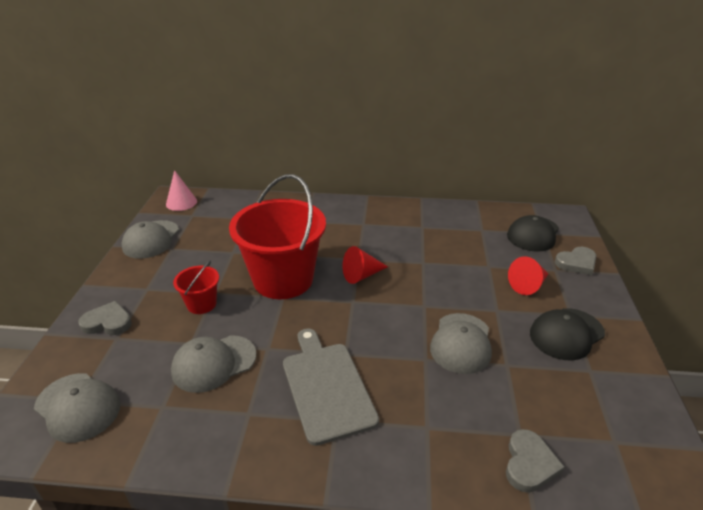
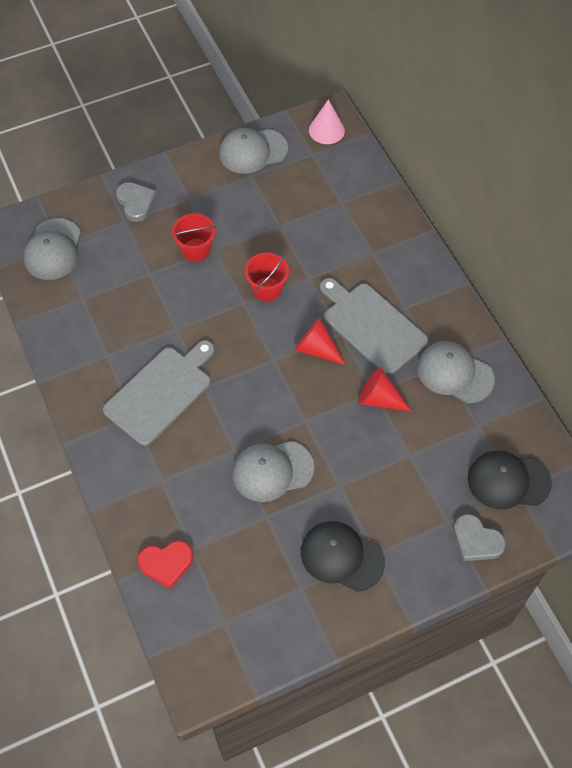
camera: 60 degrees right, 25 degrees up
grey cap [171,335,256,393] -> grey cap moved to [417,341,495,403]
red bucket [229,174,326,299] -> red bucket [245,253,289,302], size x0.46
grey heart [506,429,564,493] -> red heart [137,541,193,589]
red cone [508,257,548,295] -> red cone moved to [358,368,412,412]
none -> grey cutting board [320,278,428,375]

